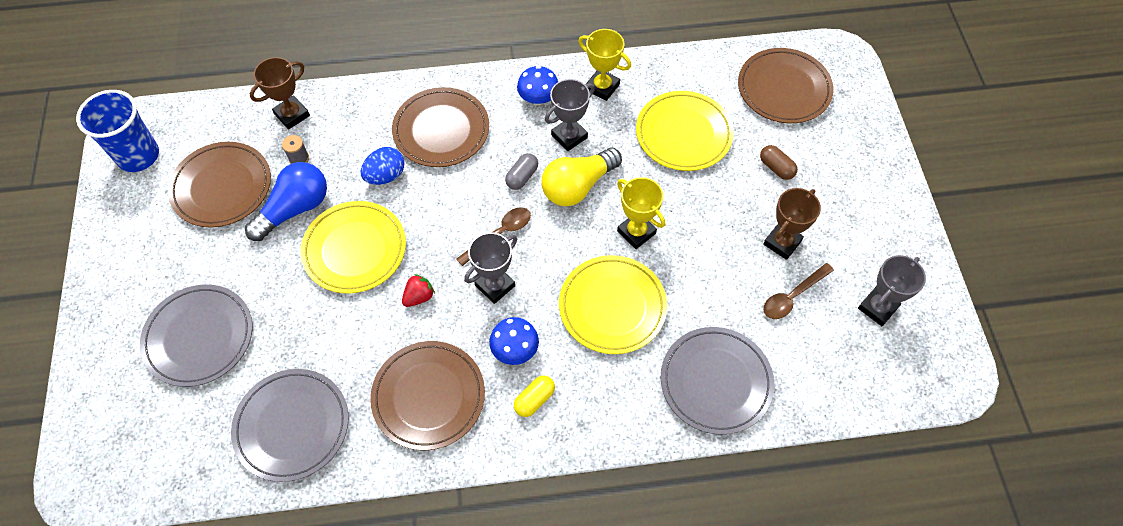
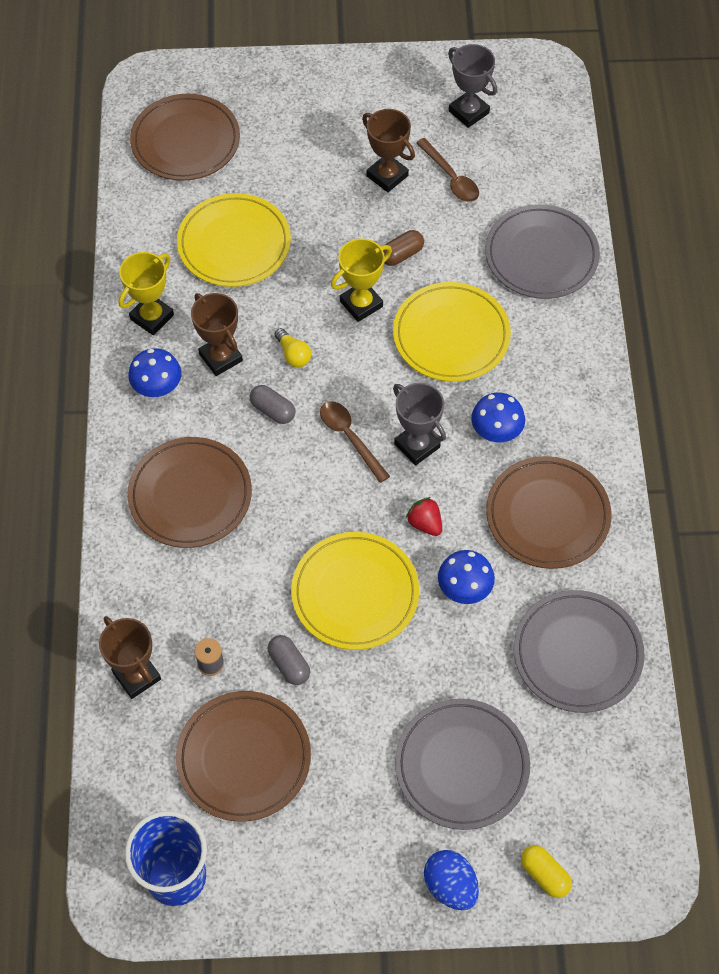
camera: 85 degrees left, 0 degrees up
blue light bulb [245,162,327,241] -> grey capsule [268,635,310,685]
blue egg [361,147,405,185] -> blue egg moved to [424,850,479,910]
yellow capsule [514,376,555,417] -> yellow capsule moved to [521,845,572,898]
yellow light bulb [542,148,622,206] -> yellow light bulb [275,328,311,367], size x0.48
grey trophy [545,79,595,151] -> brown trophy [191,293,243,376]
brown capsule [760,145,798,180] -> brown capsule moved to [383,230,424,266]
none -> blue mushroom [438,550,495,604]

